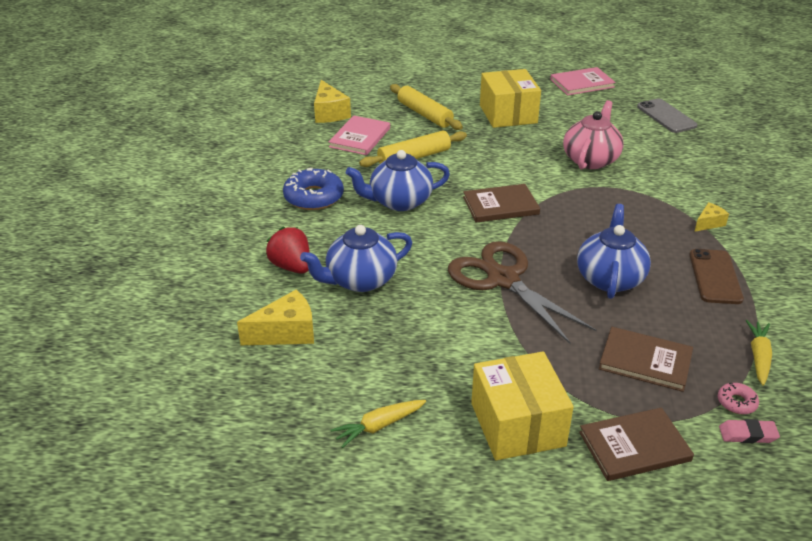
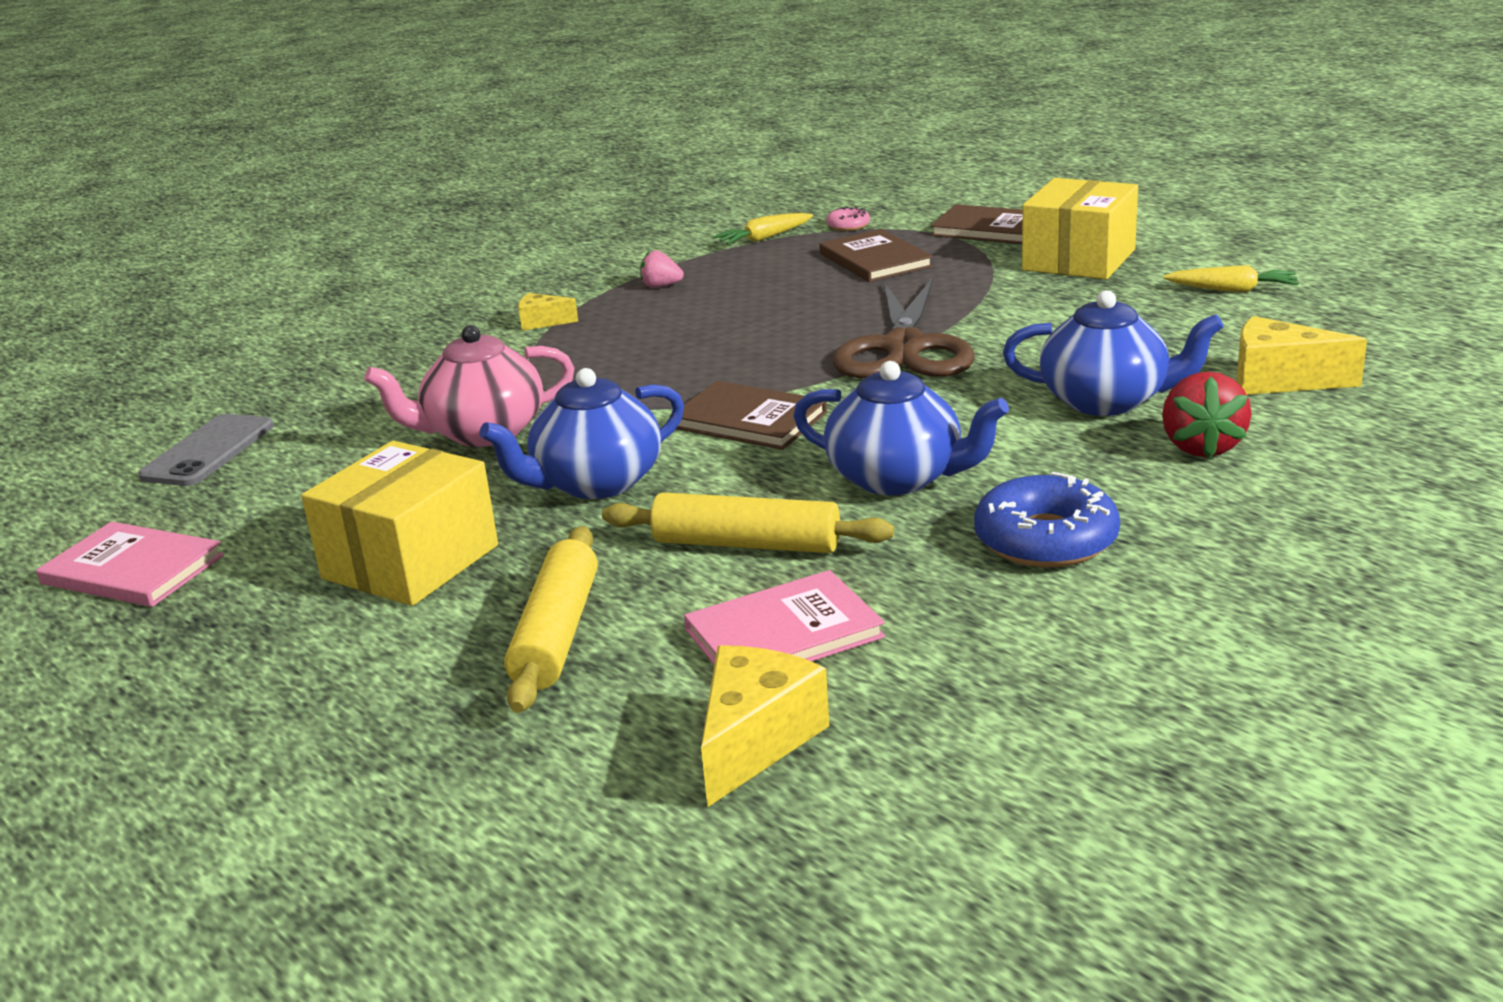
camera: 135 degrees left, 10 degrees down
blue teapot [577,204,651,299] -> blue teapot moved to [479,368,684,499]
brown phone [690,249,744,304] -> pink strawberry [640,250,684,288]
pink eraser [719,419,780,443] -> none

